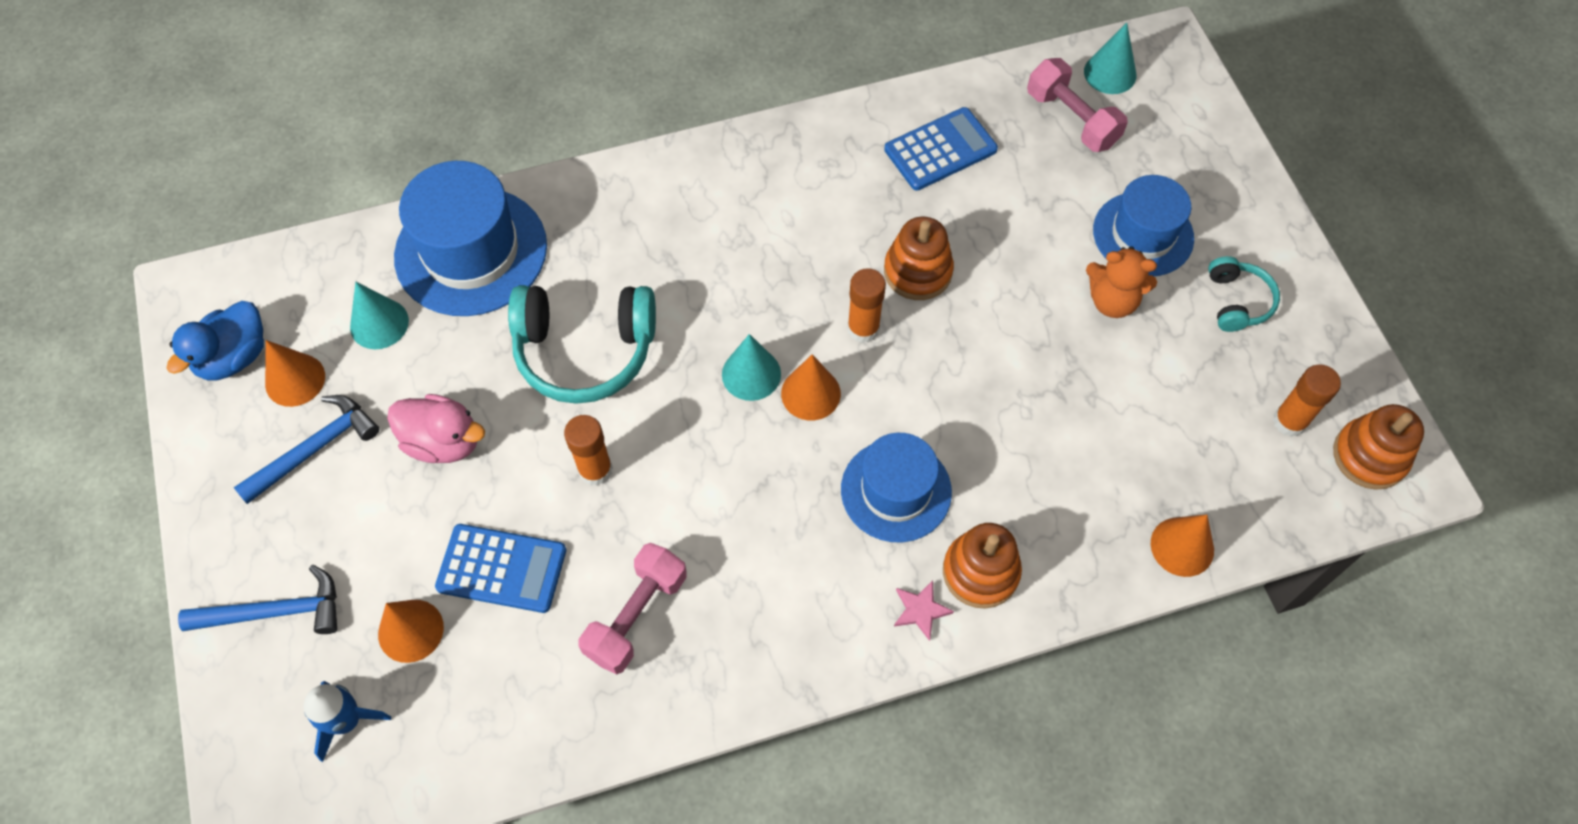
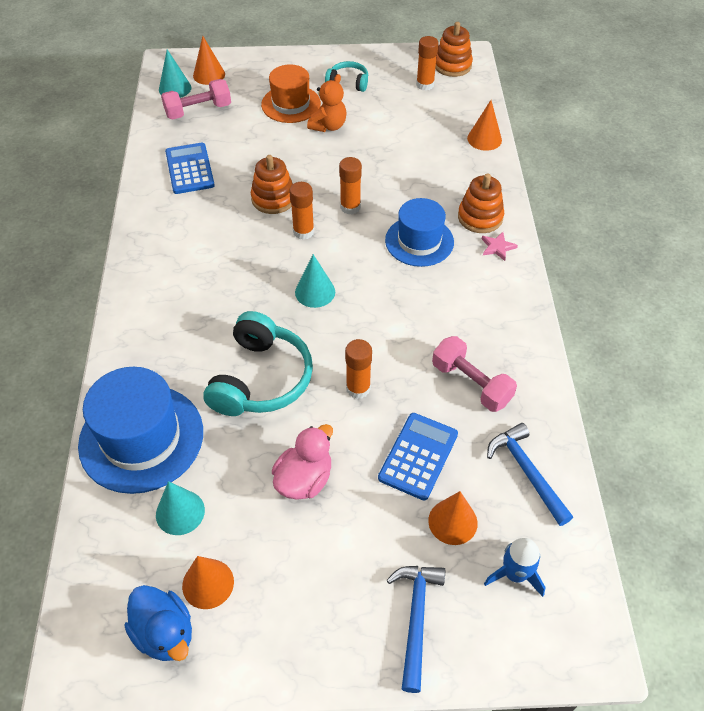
camera: 75 degrees left, 10 degrees down
blue hammer [234,395,379,504] -> blue hammer moved to [487,423,573,526]
orange cone [781,354,841,420] -> orange cone moved to [193,36,225,85]
blue hat [1093,175,1194,276] -> orange hat [261,64,321,123]
none -> orange glue stick [339,157,362,214]

